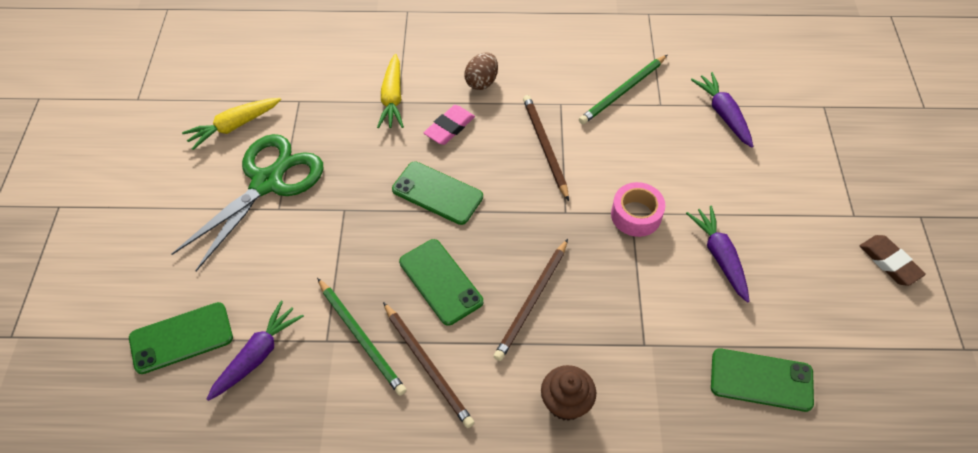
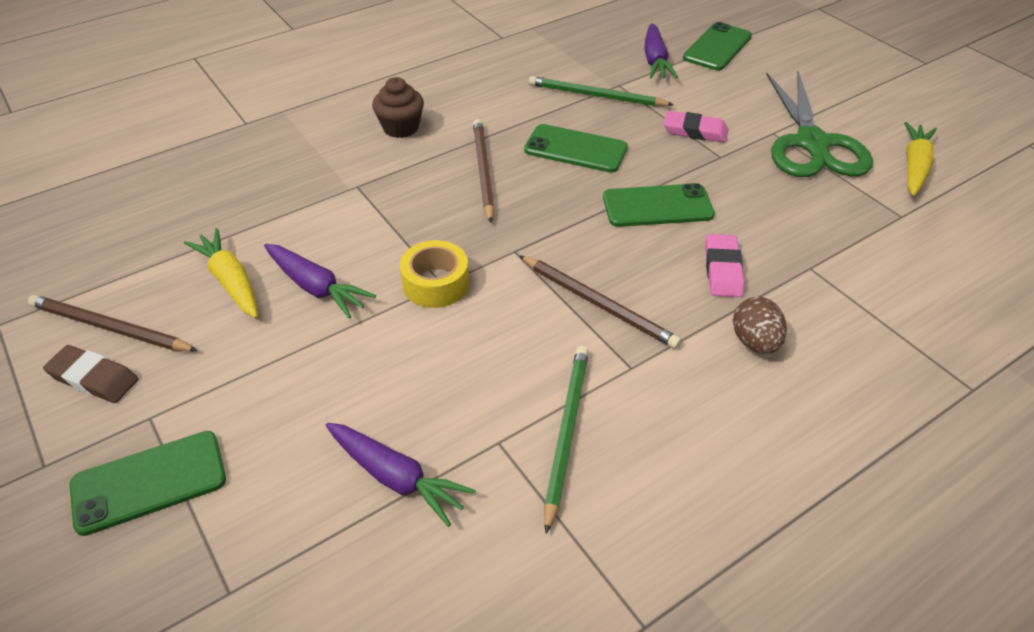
camera: 145 degrees right, 10 degrees down
yellow carrot [377,54,404,128] -> yellow carrot moved to [184,228,258,318]
brown pencil [383,302,475,428] -> brown pencil moved to [28,295,198,352]
pink tape [611,182,665,237] -> yellow tape [400,240,469,308]
green phone [711,348,814,412] -> green phone moved to [70,431,226,536]
none -> pink eraser [663,111,729,143]

